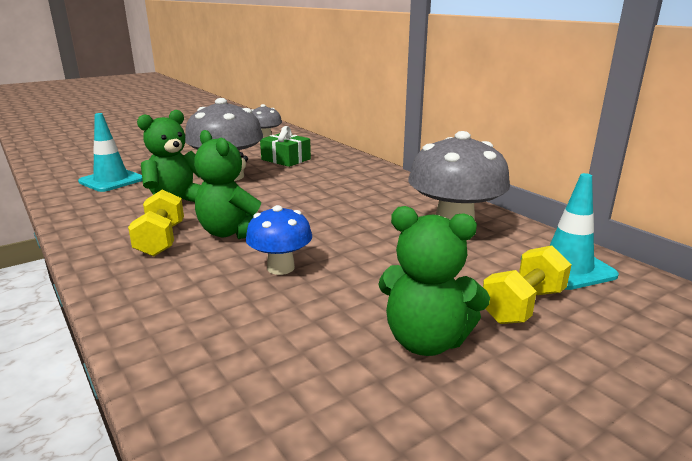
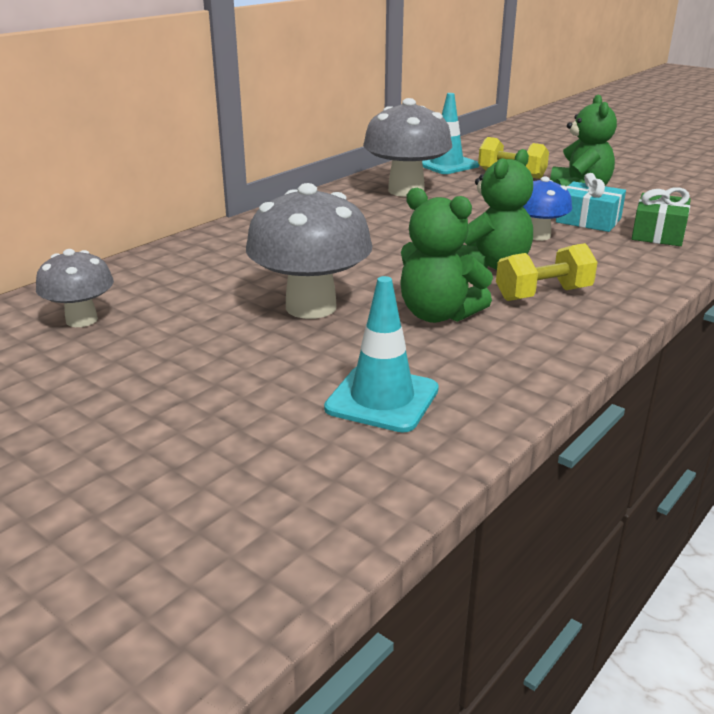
camera: 105 degrees left, 5 degrees up
green gift [260,126,311,167] -> green gift moved to [632,187,691,246]
none -> turquoise gift [556,173,626,232]

